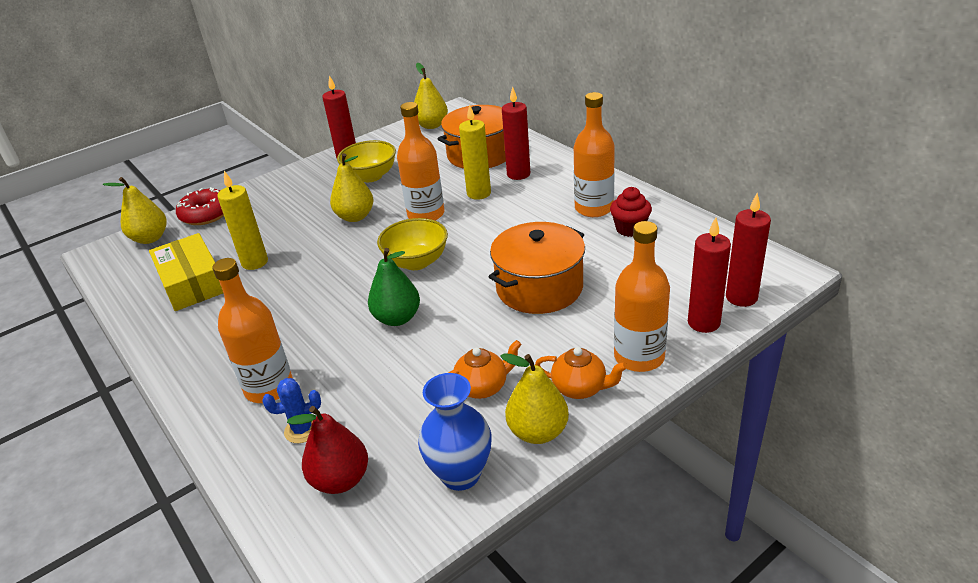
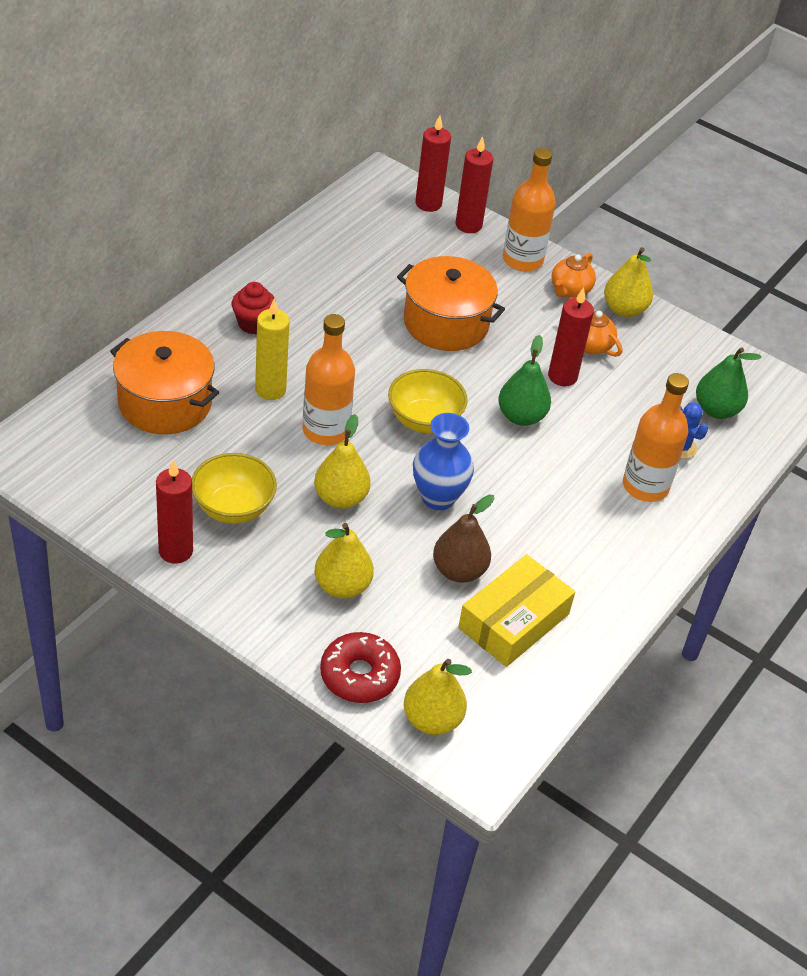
camera: 115 degrees left, 10 degrees up
yellow candle [217,171,268,270] -> brown pear [433,494,494,583]
red pear [287,406,368,494] -> green pear [696,347,762,419]
yellow pear [414,63,448,129] -> yellow pear moved to [314,523,374,599]
blue vase [418,373,492,491] -> blue vase moved to [413,413,474,510]
red candle [502,87,530,180] -> red candle moved to [548,287,594,386]
orange teapot [535,347,627,399] -> orange teapot turned 150 degrees counterclockwise [552,253,596,298]
orange bottle [574,92,615,217] -> none
red cupcake [610,187,652,237] -> red cupcake moved to [232,282,276,334]

